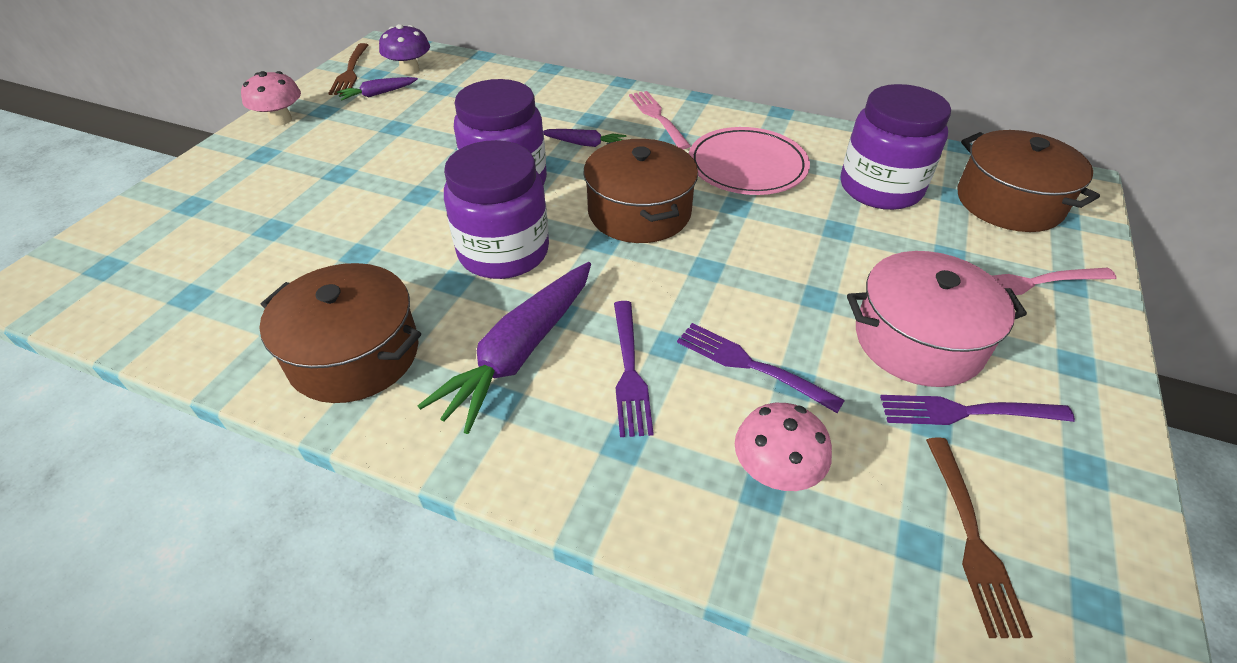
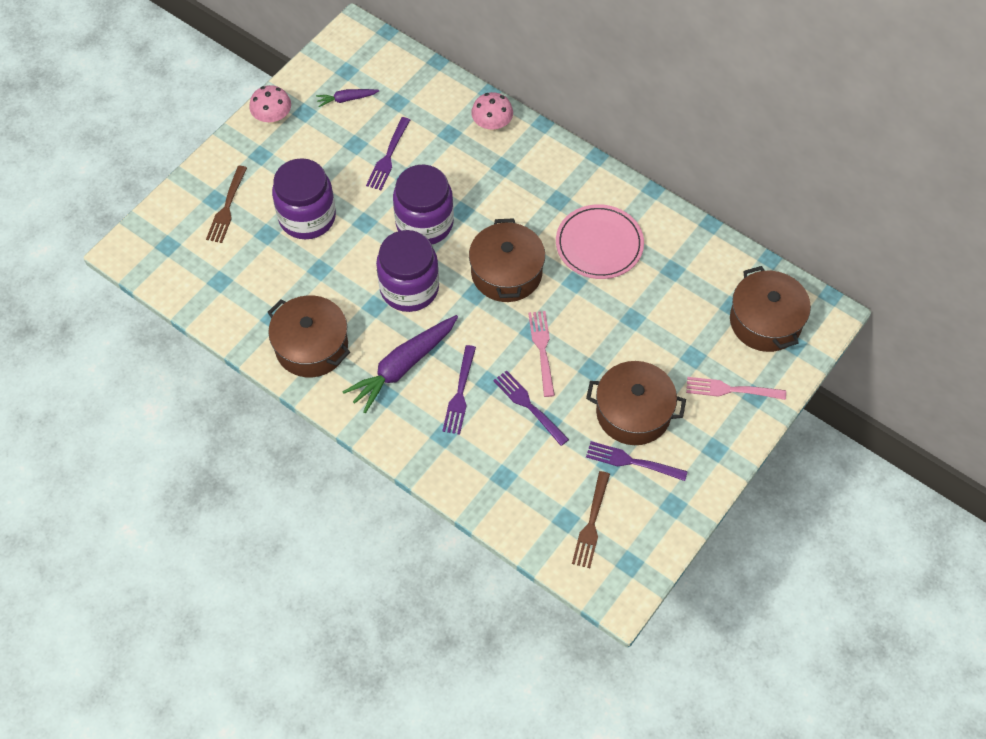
camera: 15 degrees right, 15 degrees up
brown fork [328,43,368,95] -> brown fork moved to [206,166,247,243]
purple mushroom [379,24,430,75] -> none
purple carrot [543,129,626,147] -> none
pink fork [629,91,691,150] -> pink fork moved to [528,311,555,397]
pink mushroom [735,403,832,491] -> pink mushroom moved to [471,92,513,131]
purple jar [841,84,951,210] -> purple jar moved to [272,158,336,239]
pink pot [847,251,1027,387] -> brown pot [586,361,686,445]
none -> purple fork [366,117,410,190]

